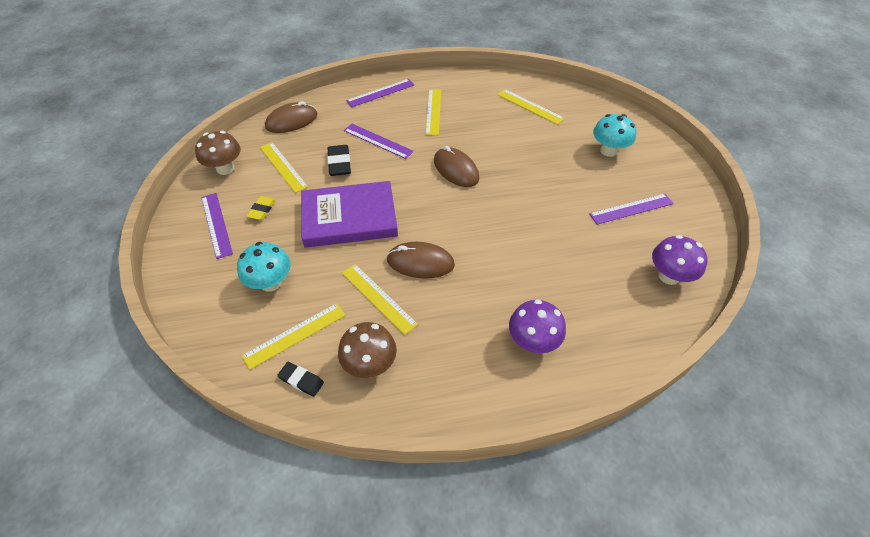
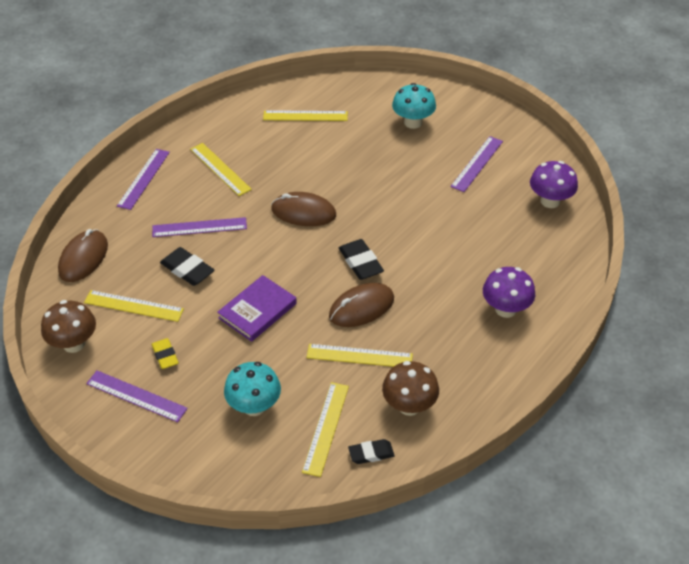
camera: 40 degrees left, 5 degrees down
purple book [301,181,398,248] -> purple book [217,275,297,342], size x0.64
none -> black eraser [339,239,384,280]

